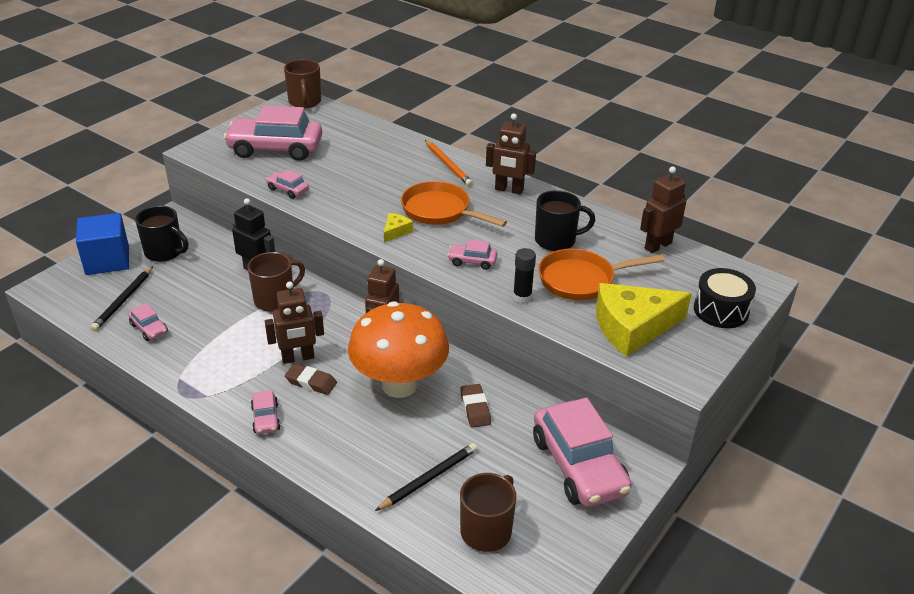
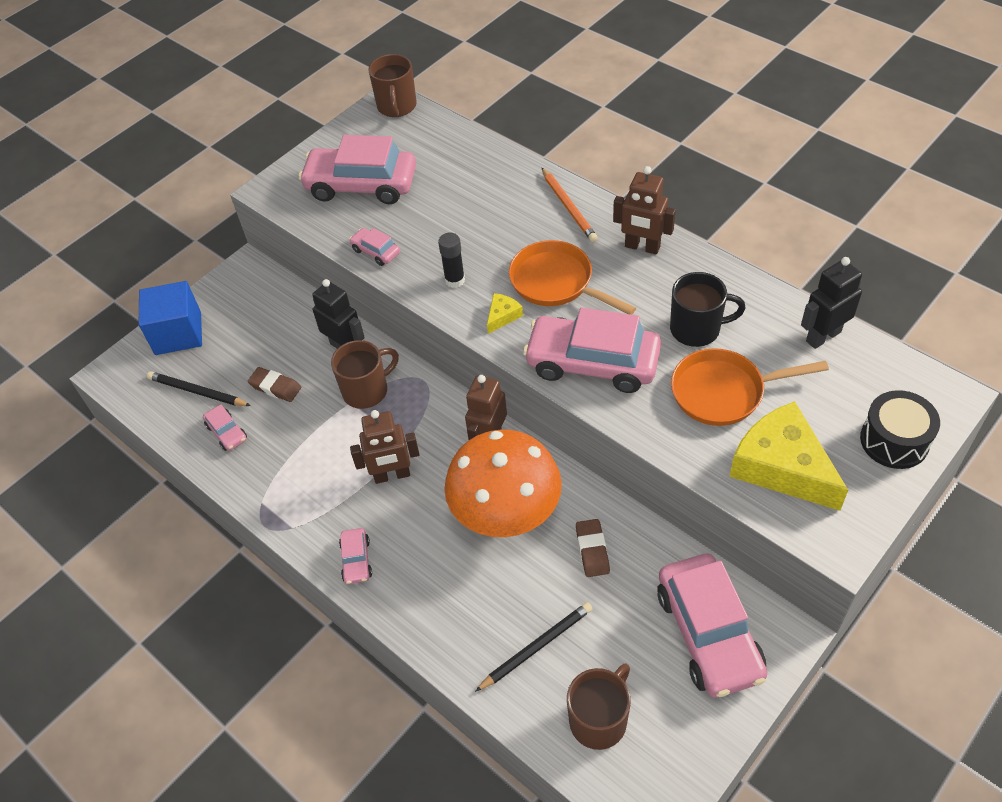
camera: 10 degrees right, 15 degrees up
black pencil [91,266,153,331] -> black pencil turned 90 degrees clockwise [147,371,251,406]
black mug [135,206,188,262] -> none
brown eraser [285,364,337,395] -> brown eraser moved to [248,367,301,402]
pink car [448,240,497,270] -> pink car [523,308,661,393], size x2.26
black glue stick [513,248,536,303] -> black glue stick moved to [438,232,465,288]
yellow cheese [596,283,692,357] -> yellow cheese turned 60 degrees clockwise [729,401,848,511]
brown robot [640,166,686,253] -> black robot [801,257,862,349]

